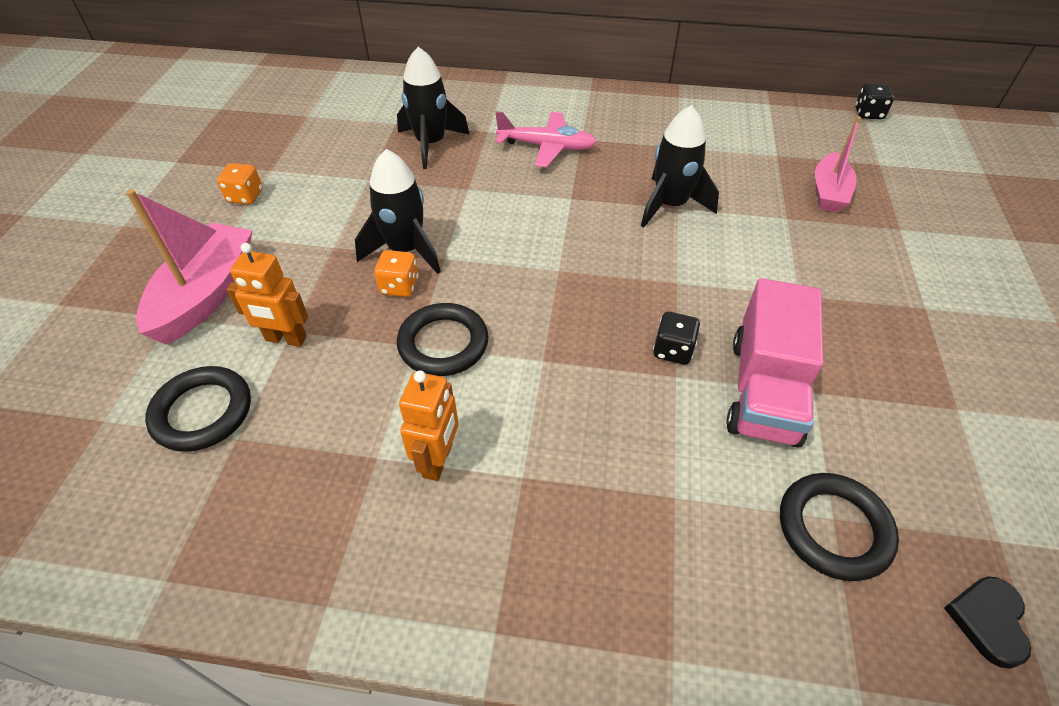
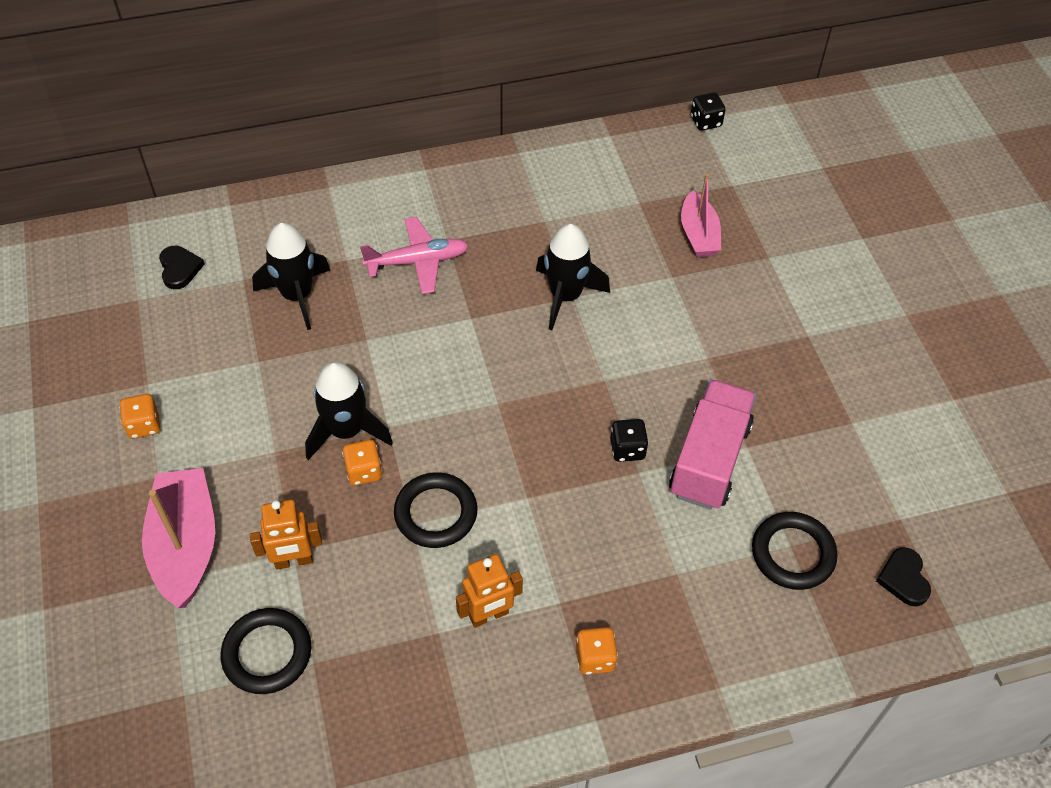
camera: 25 degrees left, 5 degrees up
orange robot [399,370,459,481] -> orange robot turned 75 degrees clockwise [456,554,523,628]
pink truck [726,278,823,447] -> pink truck turned 150 degrees counterclockwise [669,379,756,509]
none -> black heart [159,246,205,289]
none -> orange dice [576,627,618,675]

